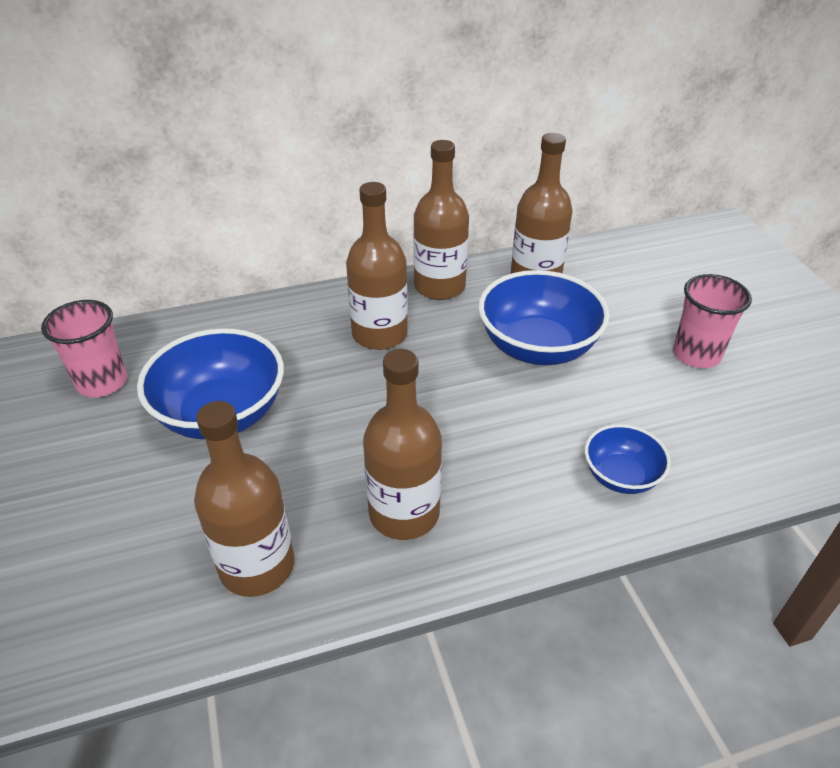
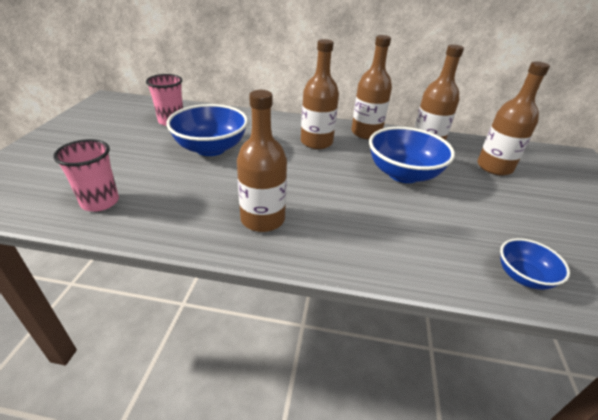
camera: 25 degrees right, 5 degrees down
brown bottle [194,401,294,597] -> brown bottle moved to [477,61,550,176]
blue bowl [585,424,671,494] -> blue bowl moved to [500,238,570,290]
pink cup [673,274,752,368] -> pink cup moved to [53,139,119,211]

